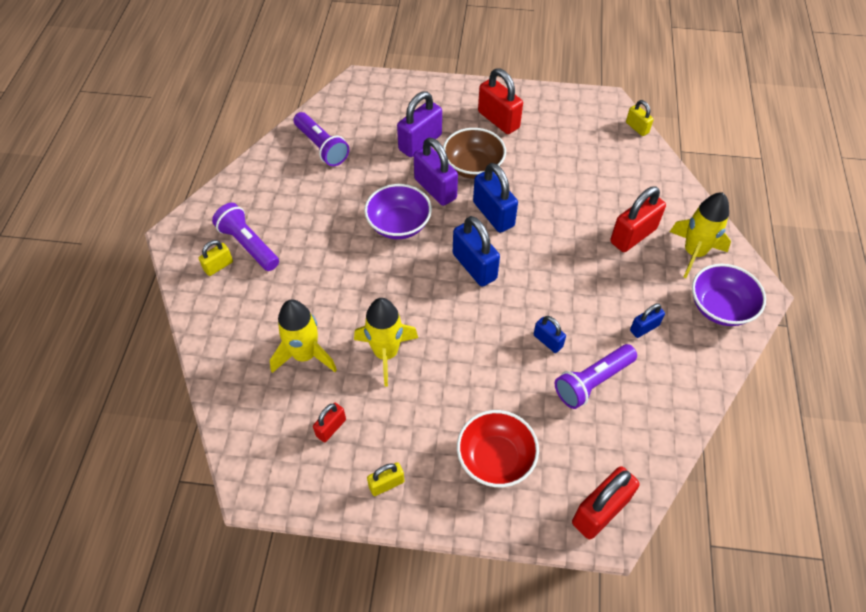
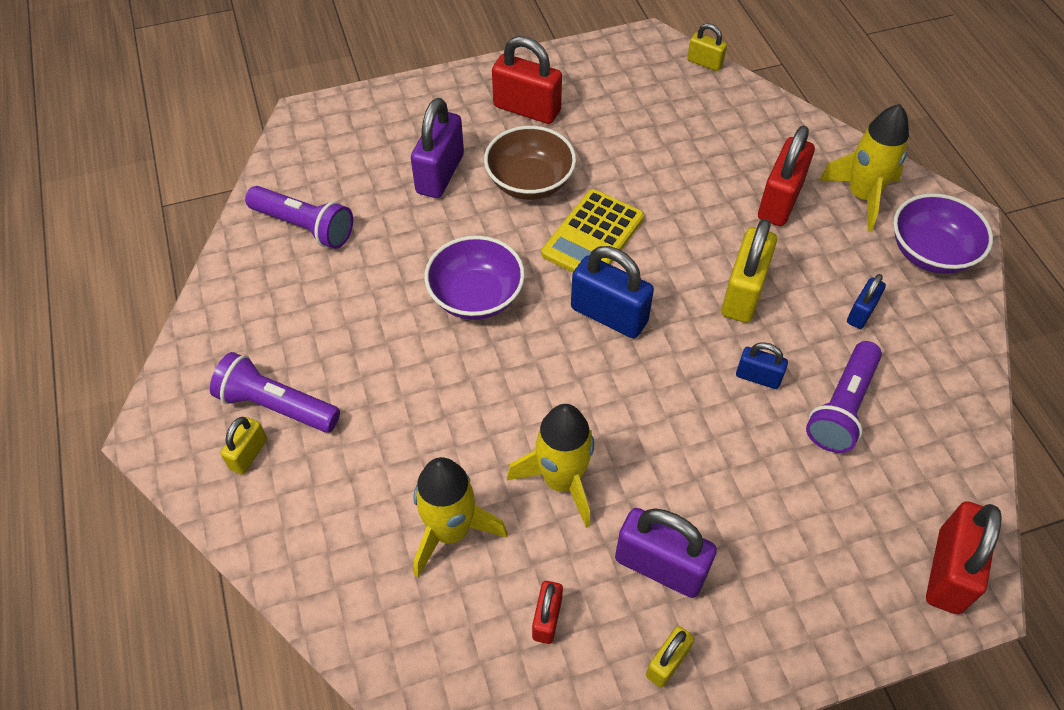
camera: 25 degrees left, 0 degrees up
purple padlock [414,138,458,206] -> purple padlock moved to [615,508,717,598]
red bowl [457,410,539,487] -> none
blue padlock [473,163,518,233] -> yellow calculator [542,189,644,273]
none -> yellow padlock [722,219,777,323]

